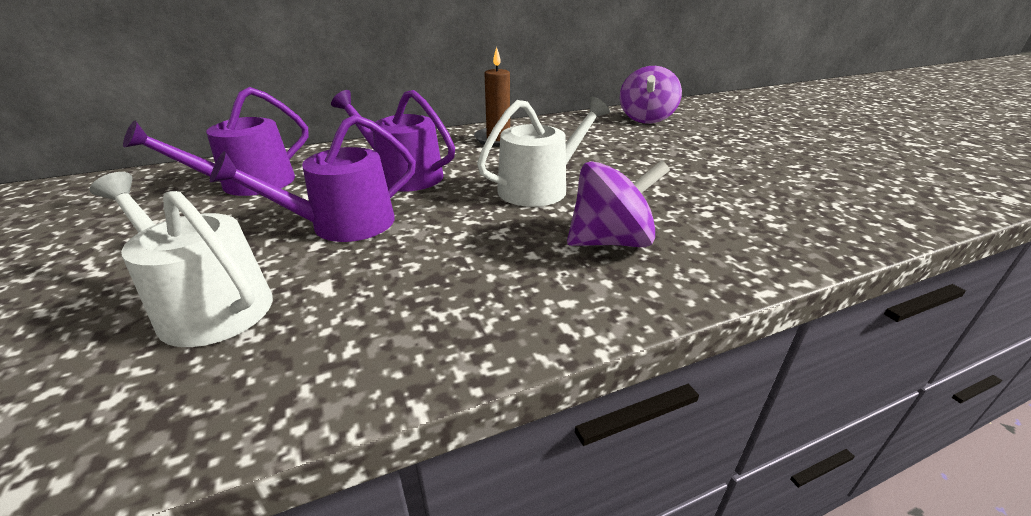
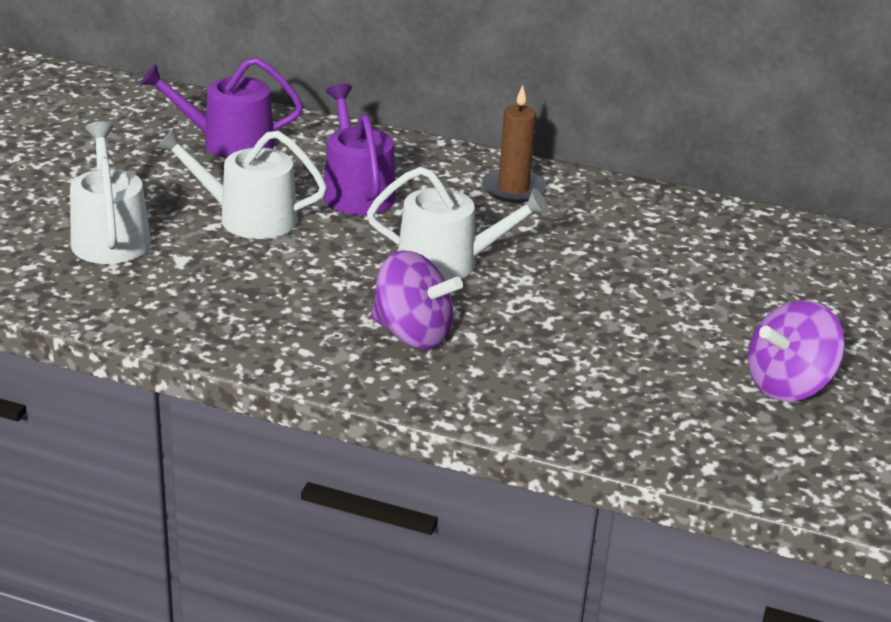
camera: 40 degrees right, 0 degrees up
purple watering can [210,114,416,242] -> white watering can [156,127,327,239]
purple spinning top [620,66,682,124] -> purple spinning top moved to [748,301,845,402]

